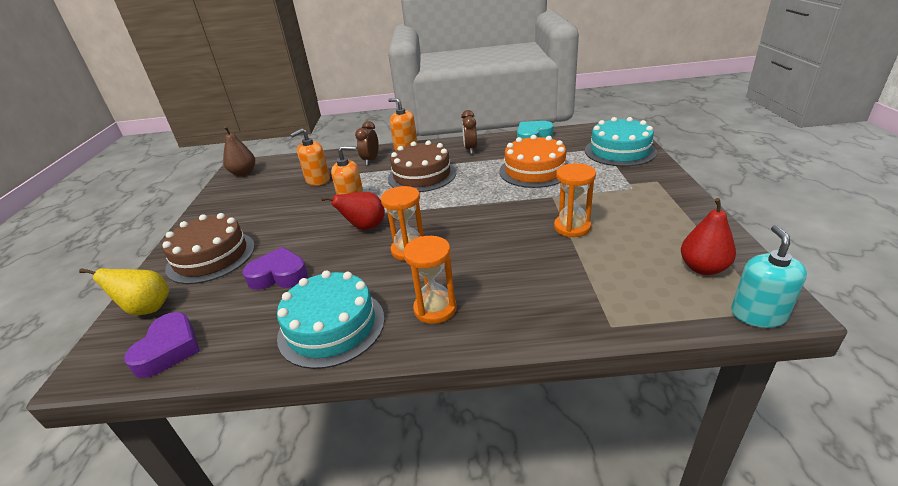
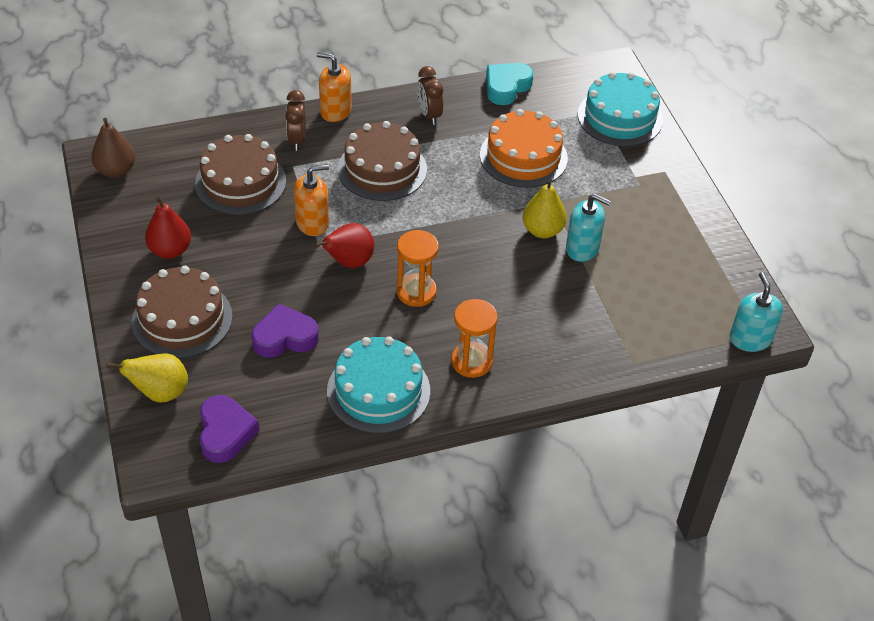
camera: 20 degrees left, 15 degrees up
orange soap dispenser [290,128,330,186] -> brown cake [195,134,286,215]
orange hourglass [554,163,596,237] -> turquoise soap dispenser [566,194,611,262]
red pear [681,198,736,275] -> red pear moved to [145,196,191,259]
none -> yellow pear [523,179,567,238]

